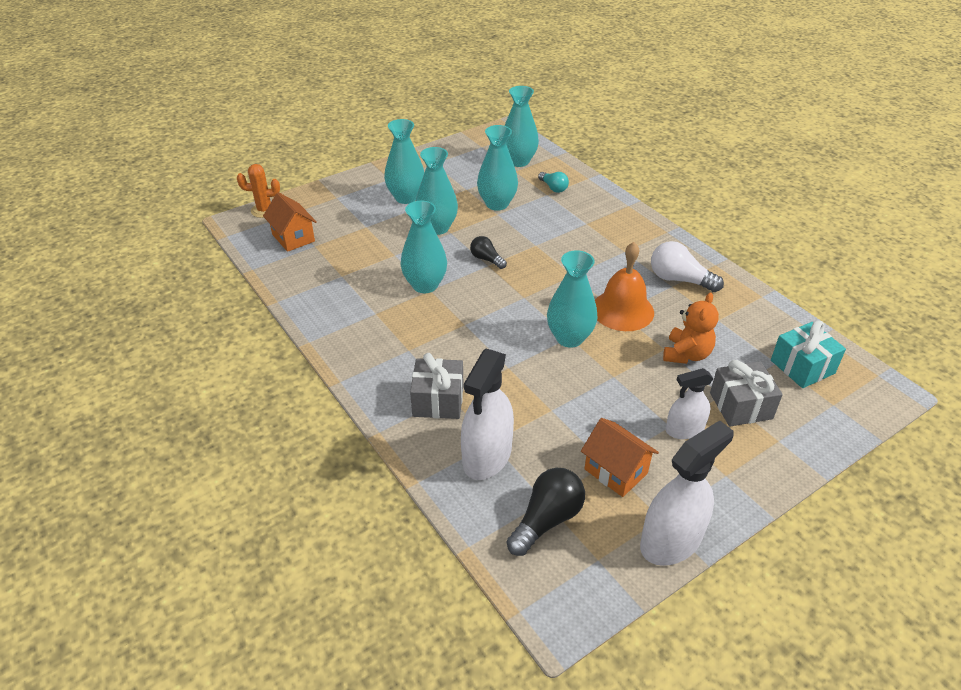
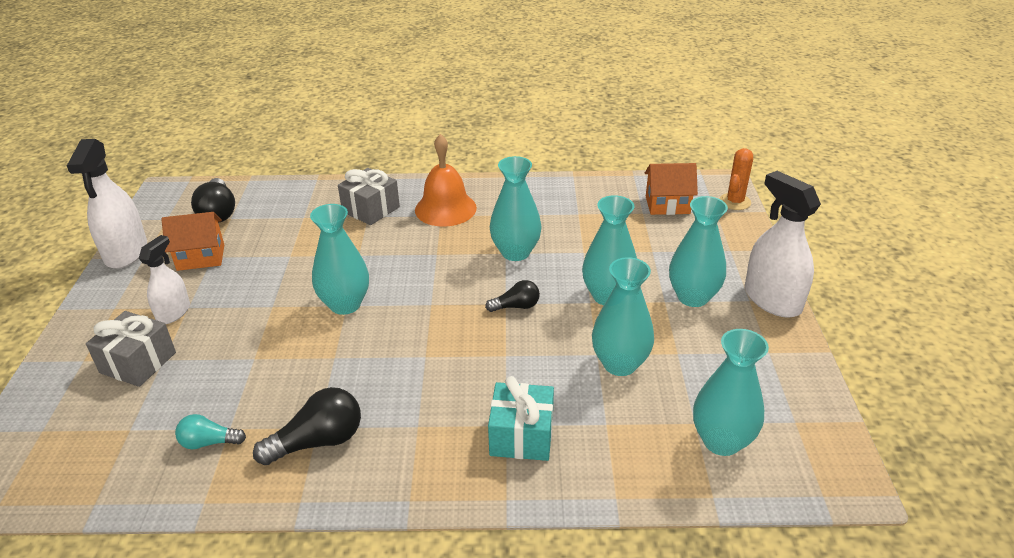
camera: 125 degrees right, 5 degrees down
white spray bottle [461,349,514,480] -> white spray bottle moved to [745,171,821,318]
turquoise light bulb [538,172,569,193] -> turquoise light bulb moved to [175,414,246,450]
orange bell [595,242,654,331] -> orange bell moved to [415,134,477,227]
white light bulb [651,241,724,292] -> black light bulb [253,387,361,465]
orange teddy bear [663,293,719,364] -> none
turquoise gift [771,320,846,388] -> turquoise gift moved to [488,376,554,461]

